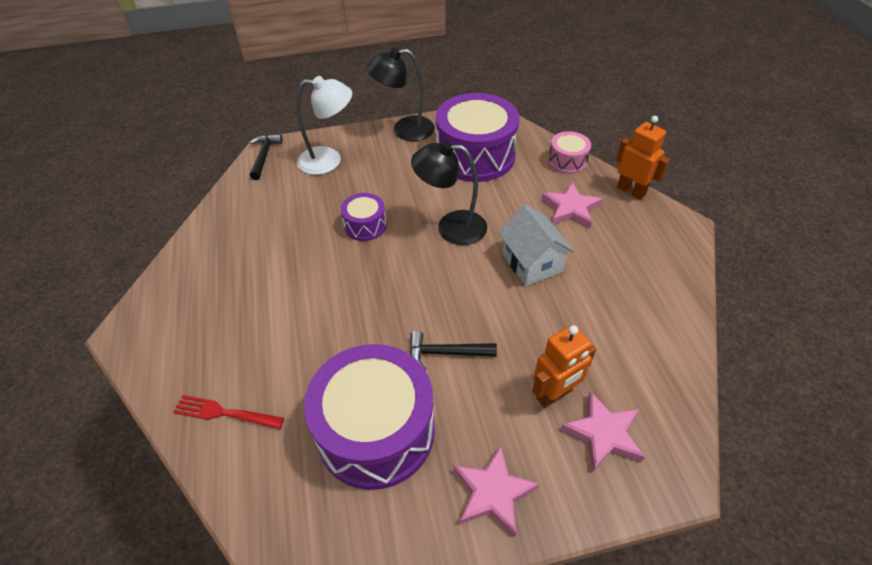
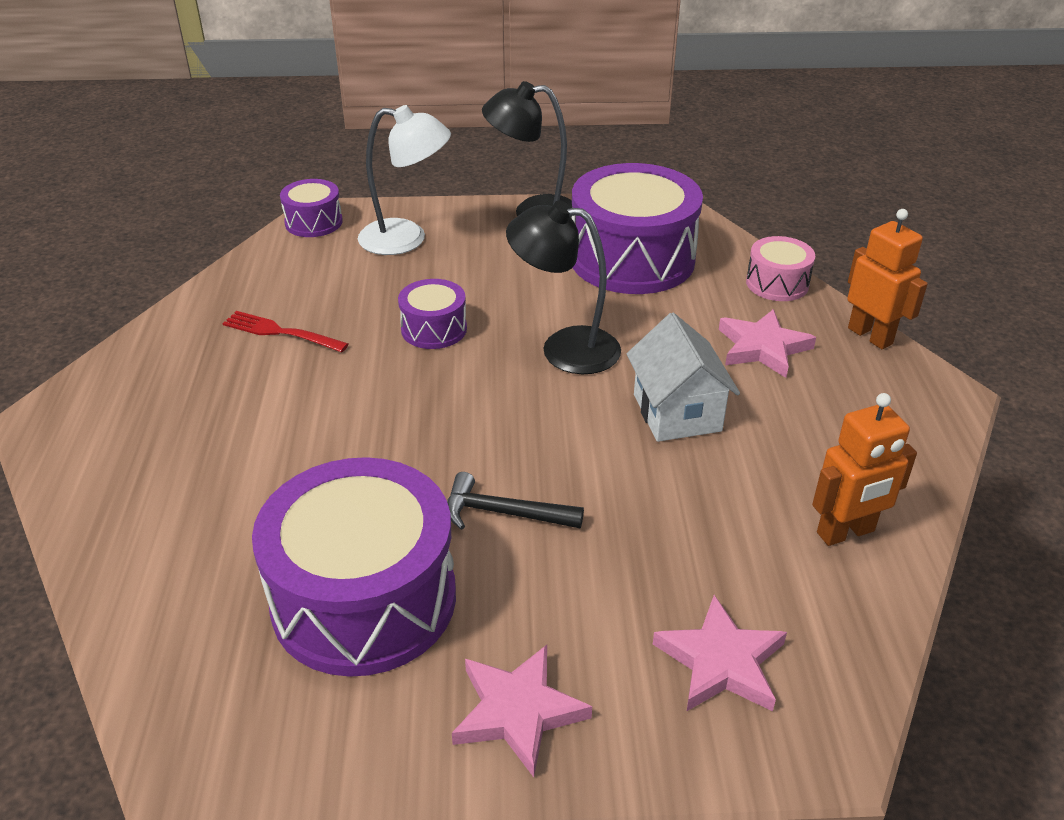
camera: 10 degrees right, 10 degrees down
red fork [173,395,284,429] -> red fork moved to [223,311,348,352]
black hammer [249,134,283,180] -> purple drum [280,179,343,237]
orange robot [532,324,596,408] -> orange robot moved to [812,393,917,546]

